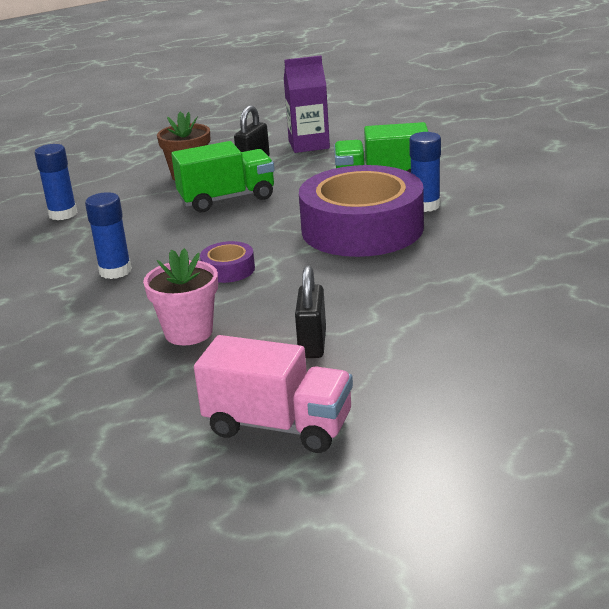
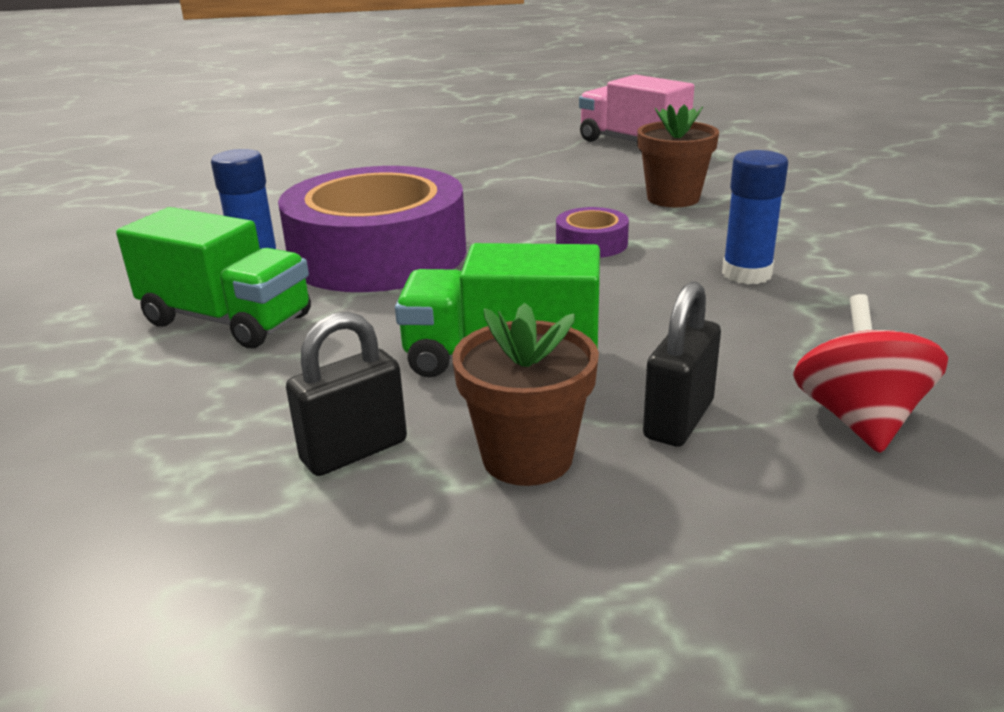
camera: 155 degrees left, 0 degrees up
blue glue stick [34,144,77,220] -> red spinning top [793,294,948,453]
pink flower pot [143,248,218,345] -> brown flower pot [637,104,719,207]
purple carton [284,56,330,153] -> none
black padlock [295,265,326,358] -> black padlock moved to [643,281,721,447]

